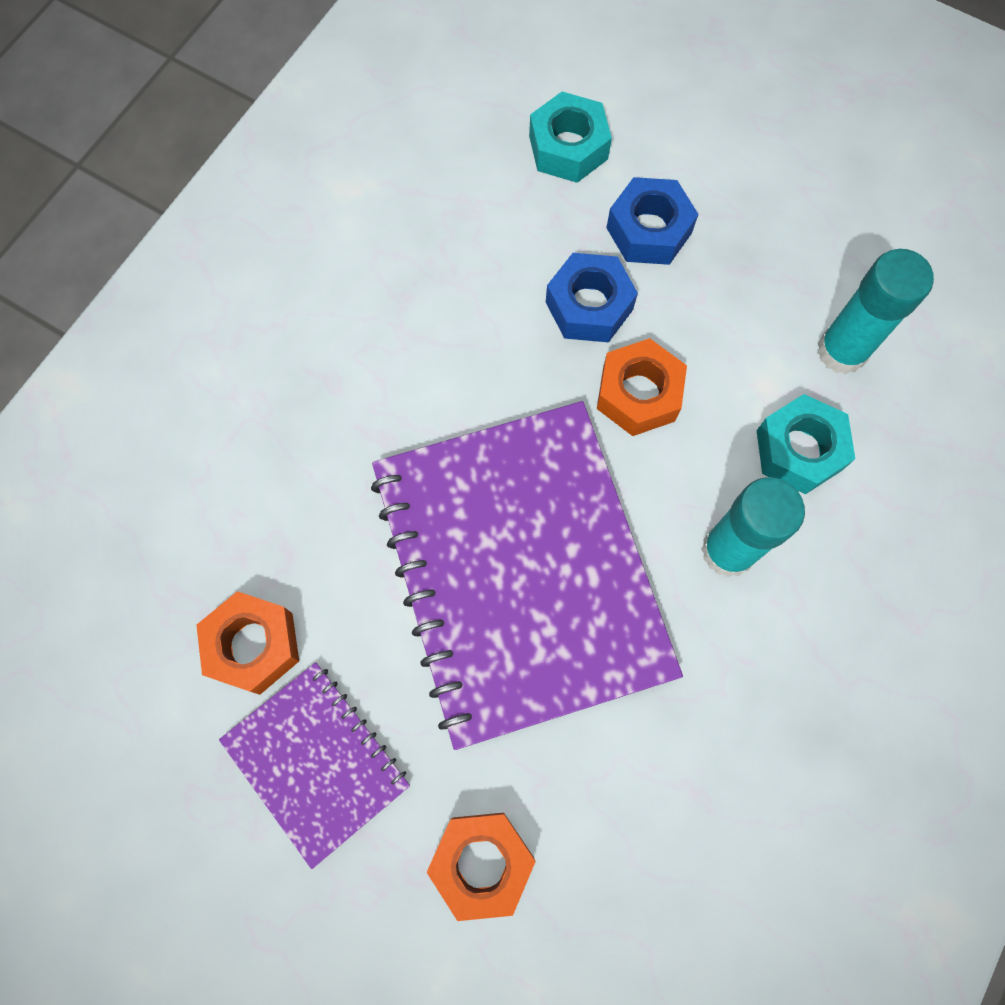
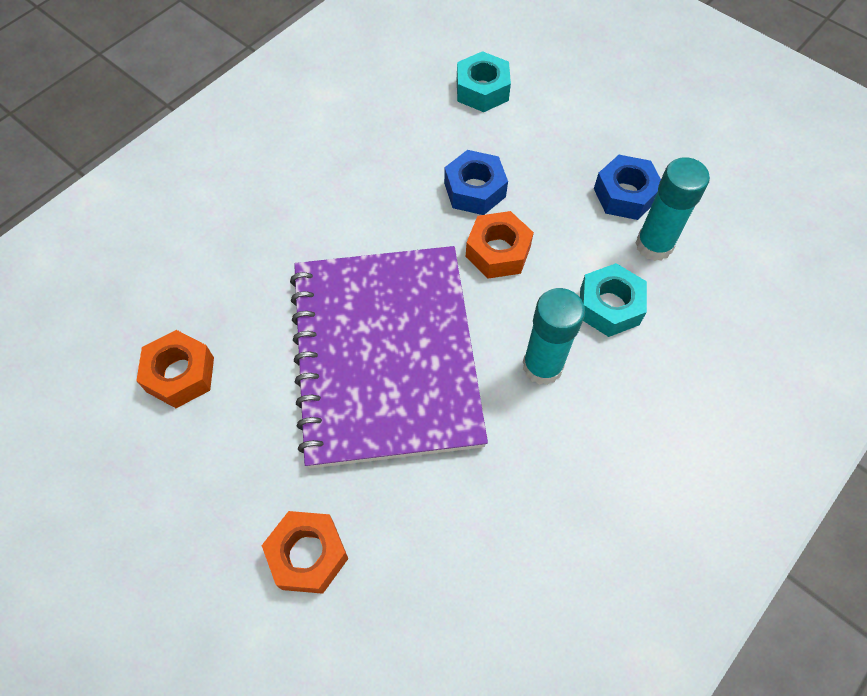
camera: 10 degrees right, 10 degrees down
purple notebook [219,662,410,869] -> none
blue nut [606,177,699,265] -> blue nut moved to [594,155,661,220]

